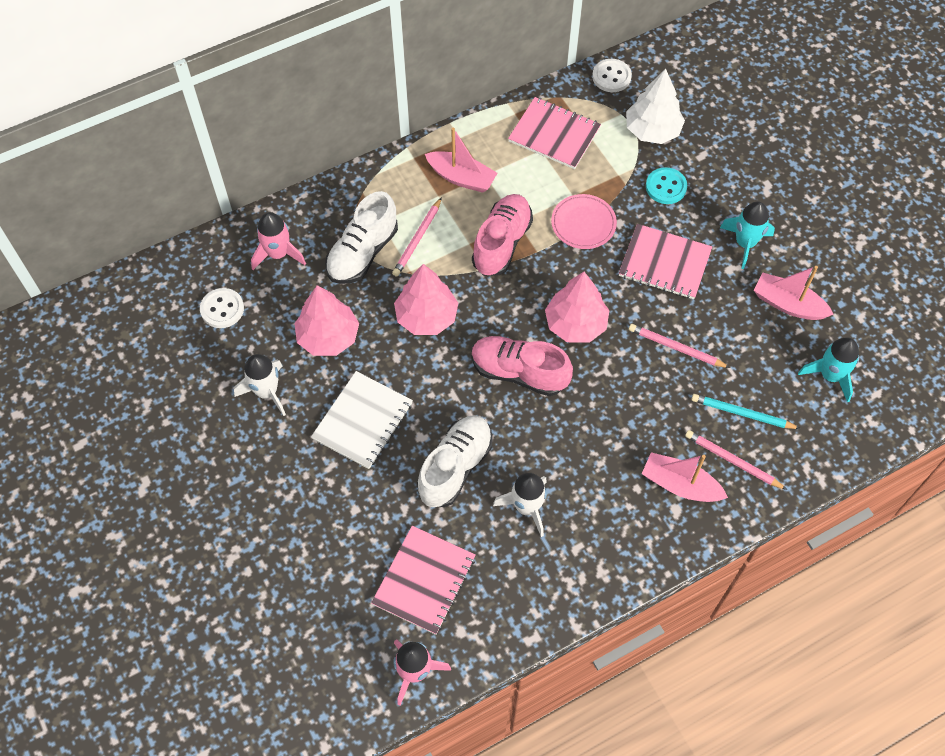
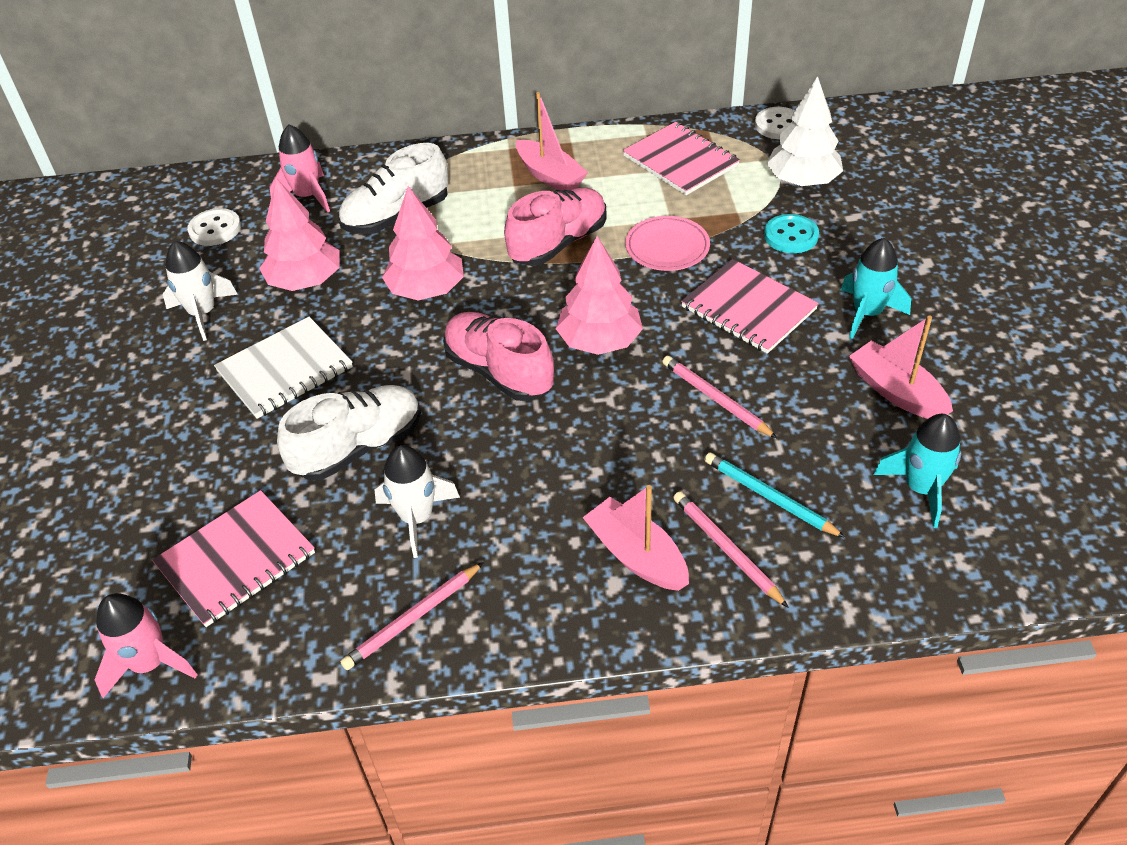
camera: 25 degrees right, 15 degrees down
pink pencil [392,197,442,277] -> pink pencil moved to [340,562,484,670]

